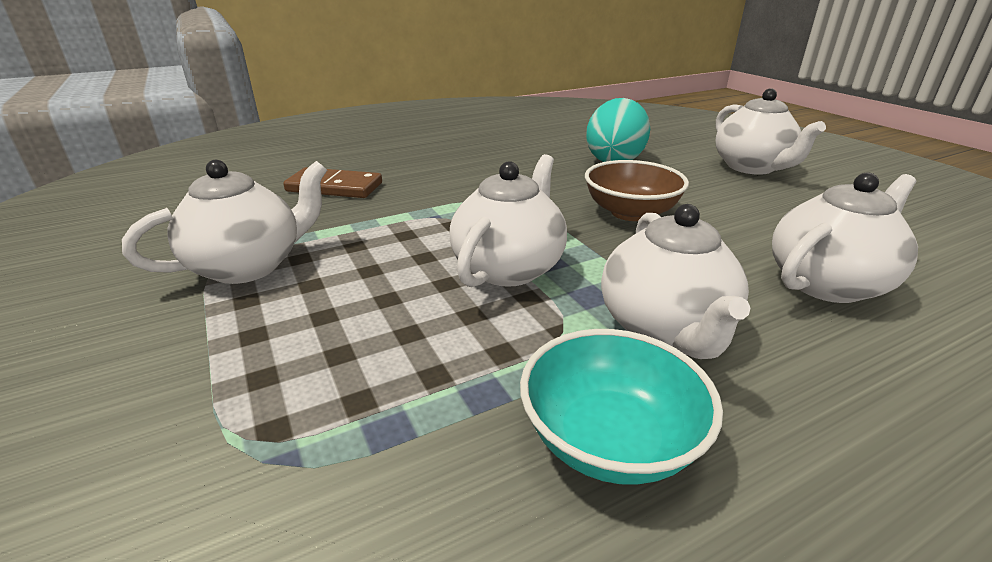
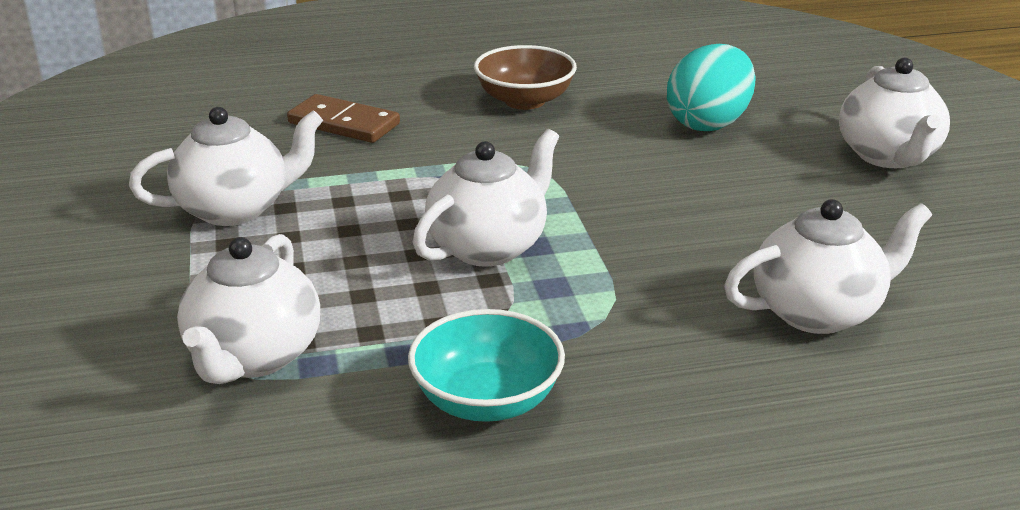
camera: 15 degrees right, 0 degrees up
brown bowl [585,160,689,221] -> brown bowl moved to [474,45,577,110]
white teapot [601,204,750,359] -> white teapot moved to [177,234,320,384]

